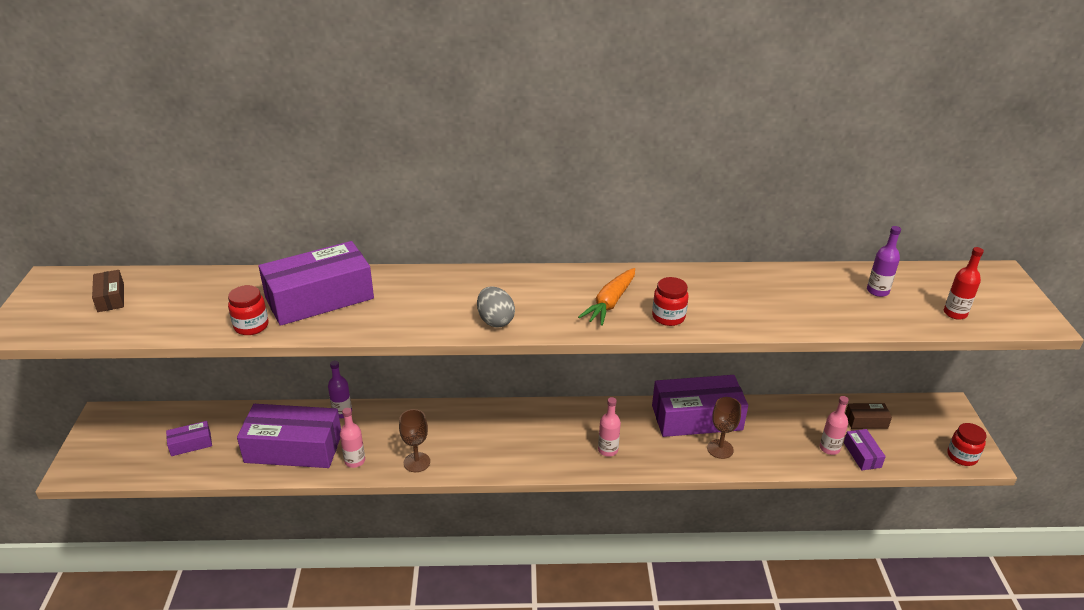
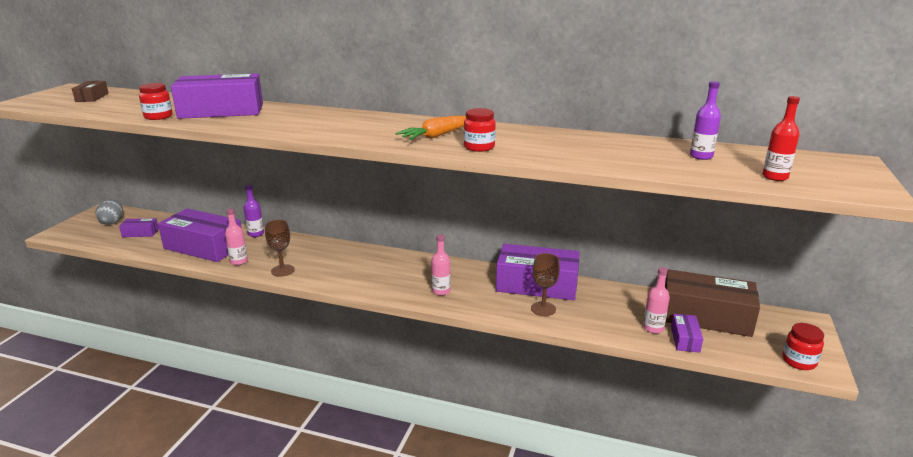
camera: 20 degrees right, 10 degrees down
grey egg [477,286,515,328] -> grey egg moved to [96,199,123,225]
brown box [845,403,892,429] -> brown box [665,269,760,337], size x2.20

